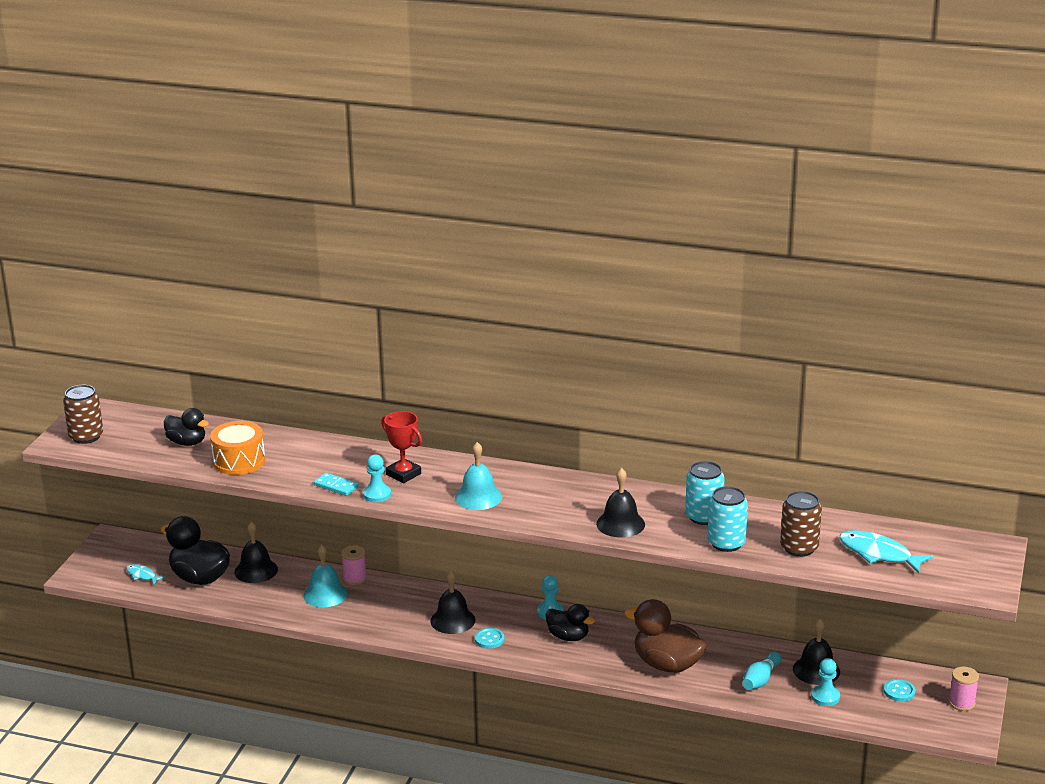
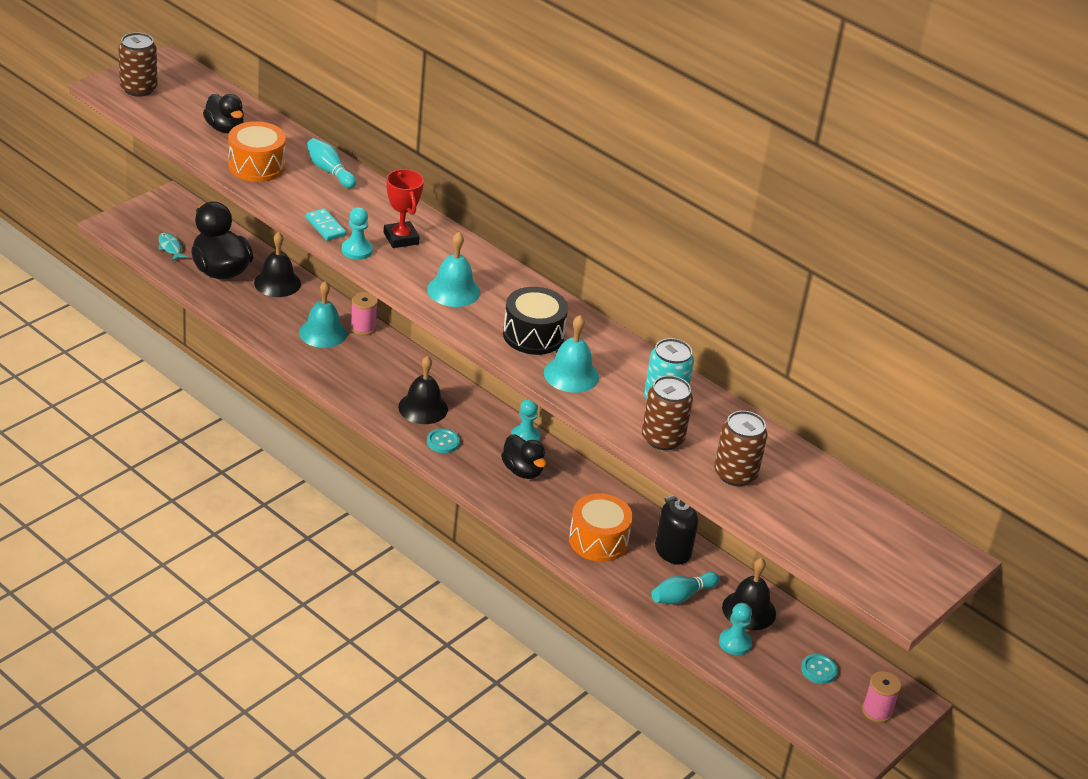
camera: 20 degrees right, 10 degrees up
black bell [596,468,645,538] -> turquoise bell [544,315,599,393]
brown duck [624,599,707,673] -> orange drum [569,493,633,562]
turquoise can [708,486,748,552] -> brown can [642,376,693,450]
turquoise fish [839,530,933,574] -> none
none -> turquoise bowling pin [307,138,356,188]
none -> black drum [503,287,568,355]
none -> black soap dispenser [655,495,698,565]

